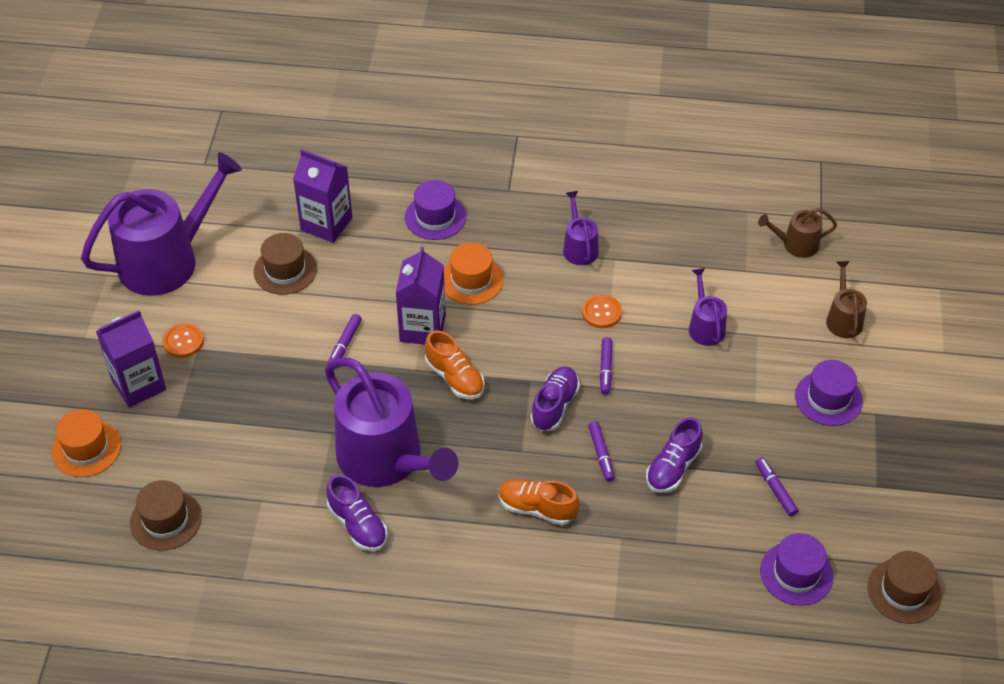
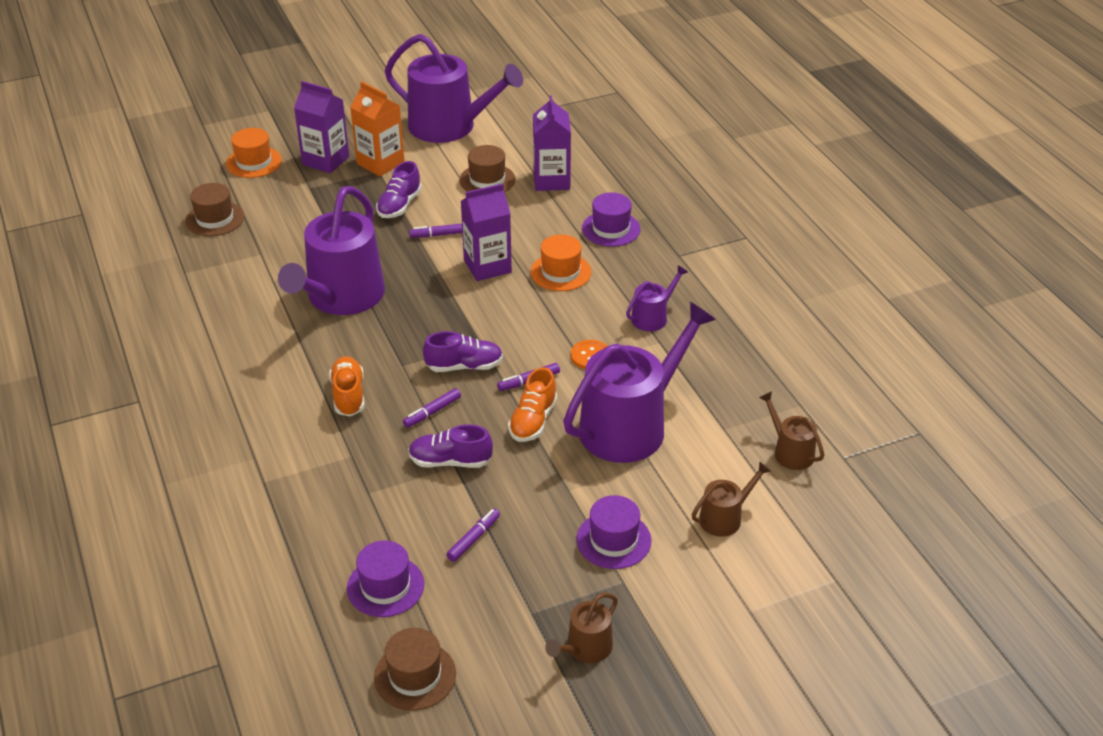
camera: 60 degrees right, 10 degrees down
orange button [162,323,204,358] -> orange carton [350,81,404,176]
purple shoe [326,475,387,551] -> purple shoe moved to [376,161,422,218]
orange shoe [425,330,485,399] -> orange shoe moved to [508,367,557,442]
purple watering can [689,268,727,346] -> purple watering can [563,302,716,463], size x2.18
none -> brown watering can [545,593,618,663]

